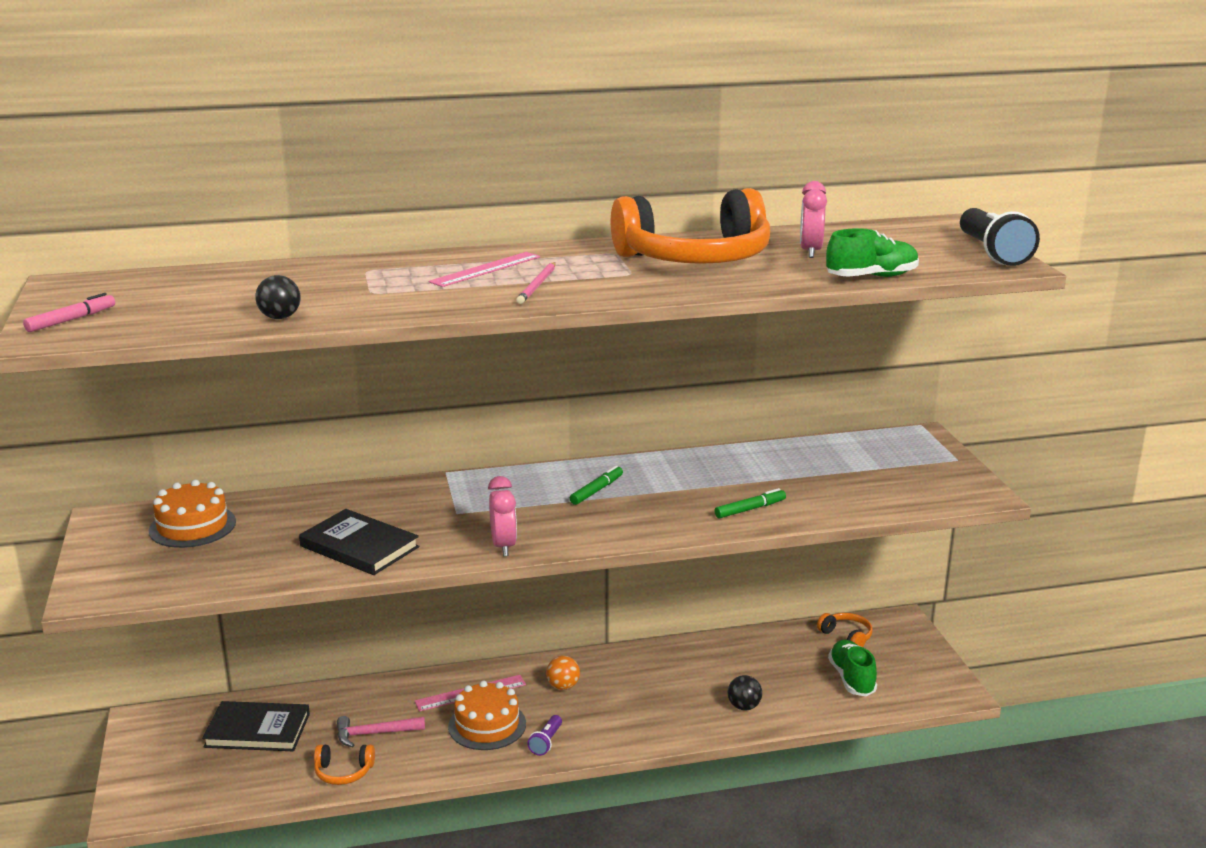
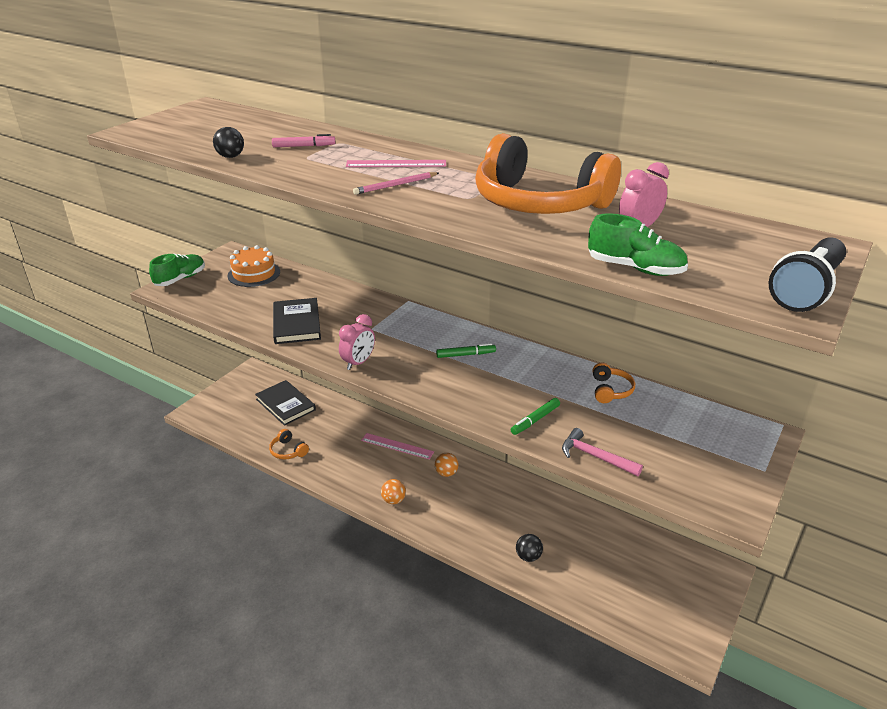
camera: 45 degrees right, 10 degrees up
pink marker [23,293,115,332] -> pink marker moved to [272,134,335,147]
pink hammer [337,716,425,747] -> pink hammer moved to [562,428,643,476]
orange cake [448,681,526,750] -> none
purple flashlight [527,715,562,756] -> orange ball [381,479,406,504]
green marker [715,488,786,519] -> green marker turned 120 degrees clockwise [510,398,560,435]
orange headphones [817,613,873,647] -> orange headphones moved to [593,363,635,403]
green shoe [828,640,877,696] -> green shoe moved to [149,254,205,286]

